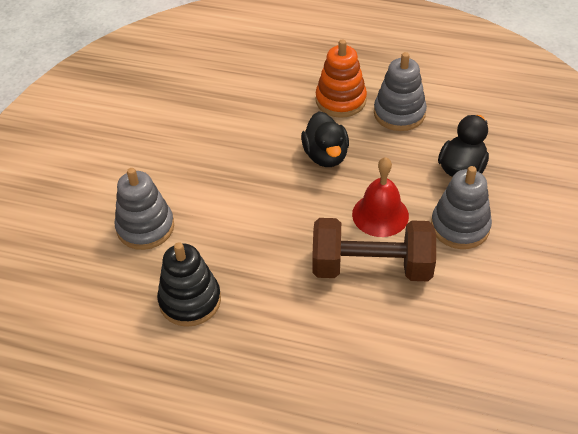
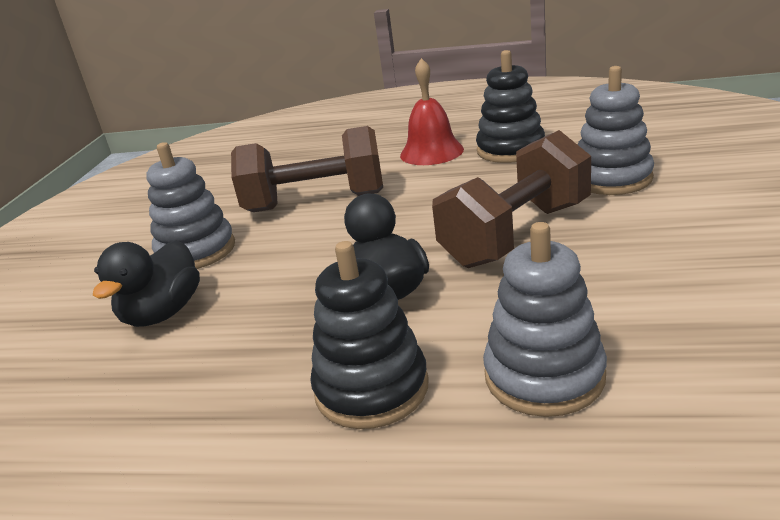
camera: 175 degrees right, 20 degrees down
orange stacking toy [316,39,367,118] -> black stacking toy [310,241,429,429]
red bell [352,157,409,237] -> red bell moved to [400,58,464,165]
grey stacking toy [374,52,427,131] -> grey stacking toy moved to [483,222,607,417]
none -> brown dumbbell [432,130,591,268]

